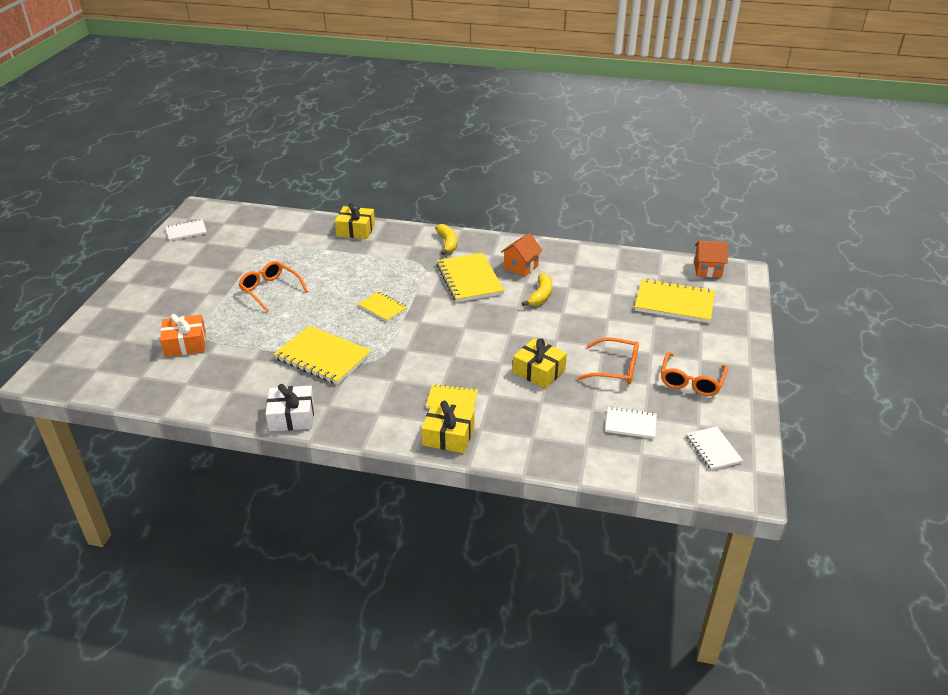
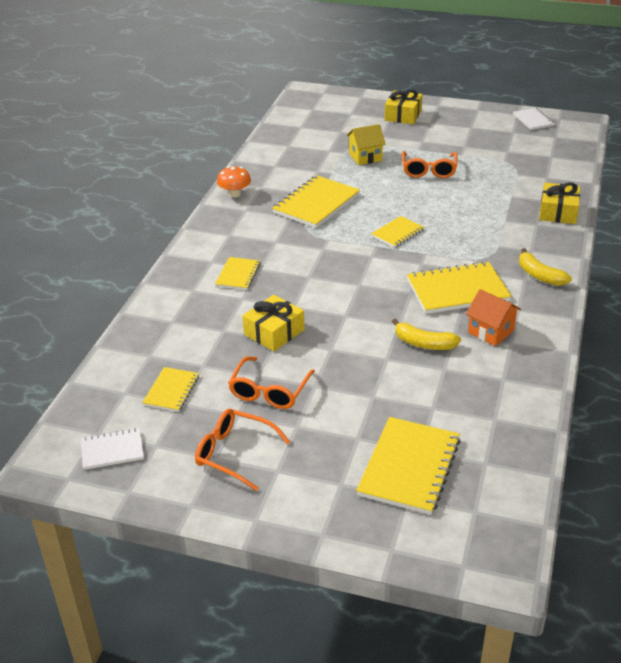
camera: 95 degrees right, 0 degrees up
orange gift [160,314,206,357] -> none
orange glasses [239,261,308,312] -> orange glasses turned 135 degrees clockwise [402,151,458,178]
white gift [266,384,314,431] -> orange mushroom [217,166,251,197]
yellow gift [421,401,475,453] -> yellow gift moved to [384,89,422,124]
yellow banana [435,224,457,255] -> yellow banana turned 60 degrees clockwise [519,248,572,286]
white notebook [605,407,657,439] -> yellow notebook [142,367,199,412]
orange house [694,241,728,277] -> none
none -> yellow house [347,124,386,165]

